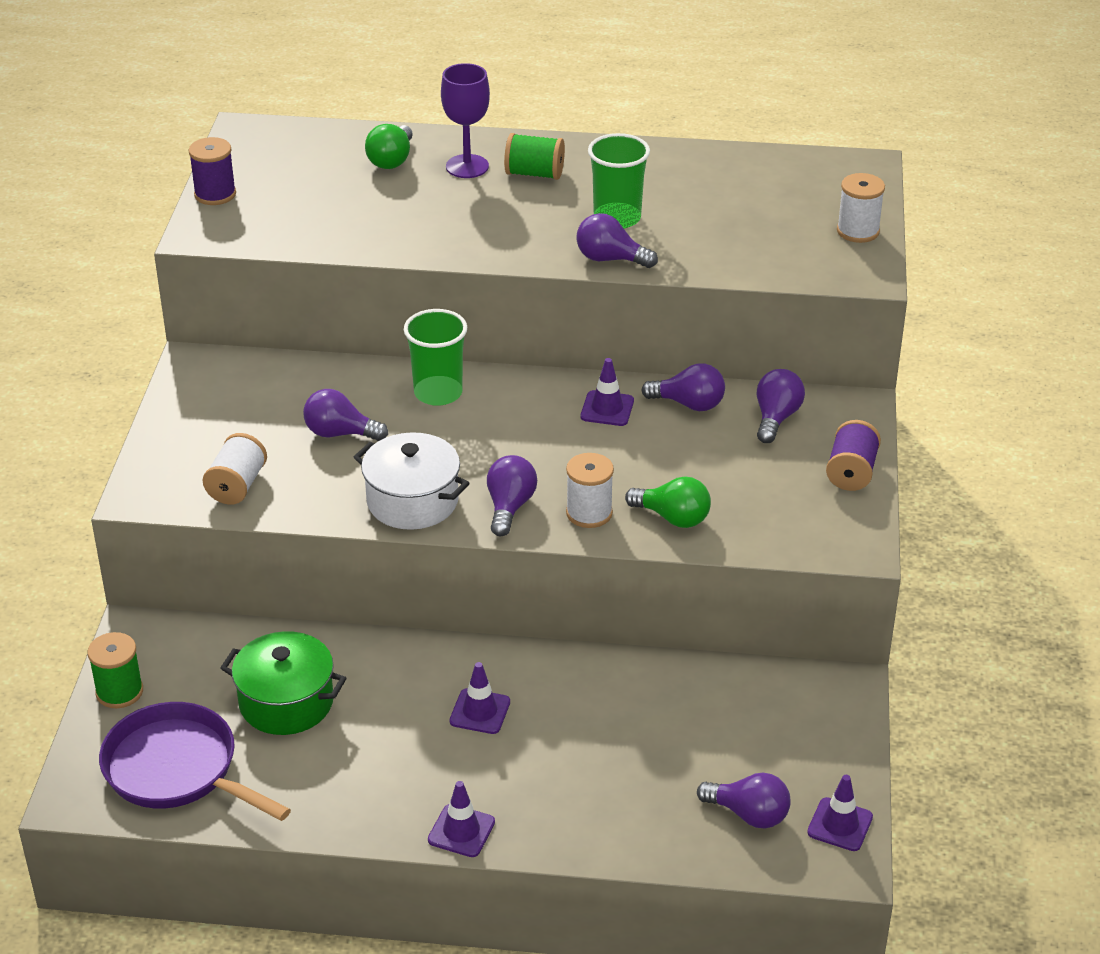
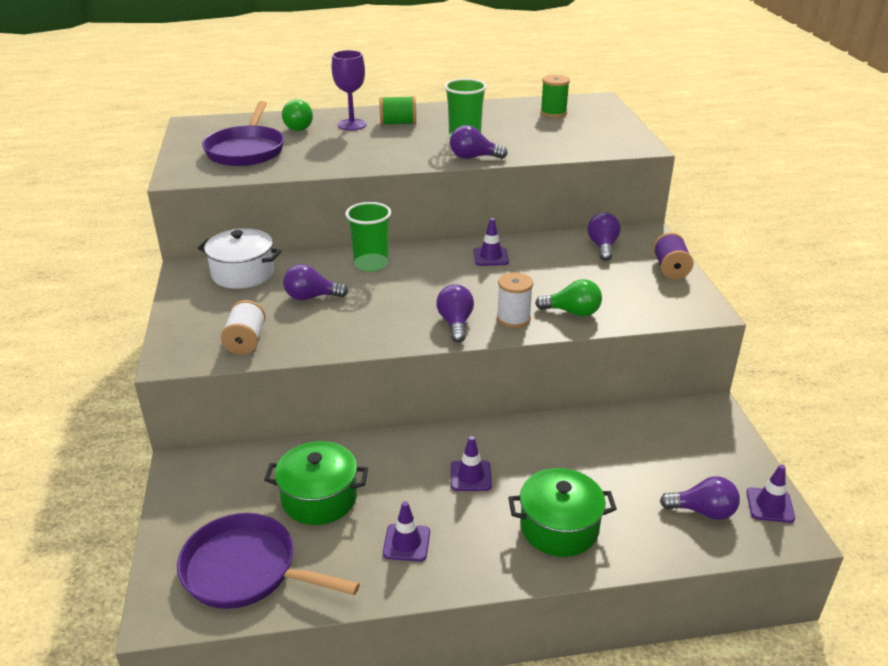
camera: 15 degrees left, 5 degrees down
green spool [88,632,143,708] -> green spool moved to [540,75,570,117]
purple spool [189,137,236,205] -> none
white pot [354,432,469,530] -> white pot moved to [198,228,281,289]
purple traffic cone [428,781,495,857] -> purple traffic cone moved to [383,501,430,562]
purple light bulb [641,363,725,411] -> none
white spool [837,173,885,243] -> none
none -> purple pan [202,101,284,166]
none -> green pot [508,468,617,557]

